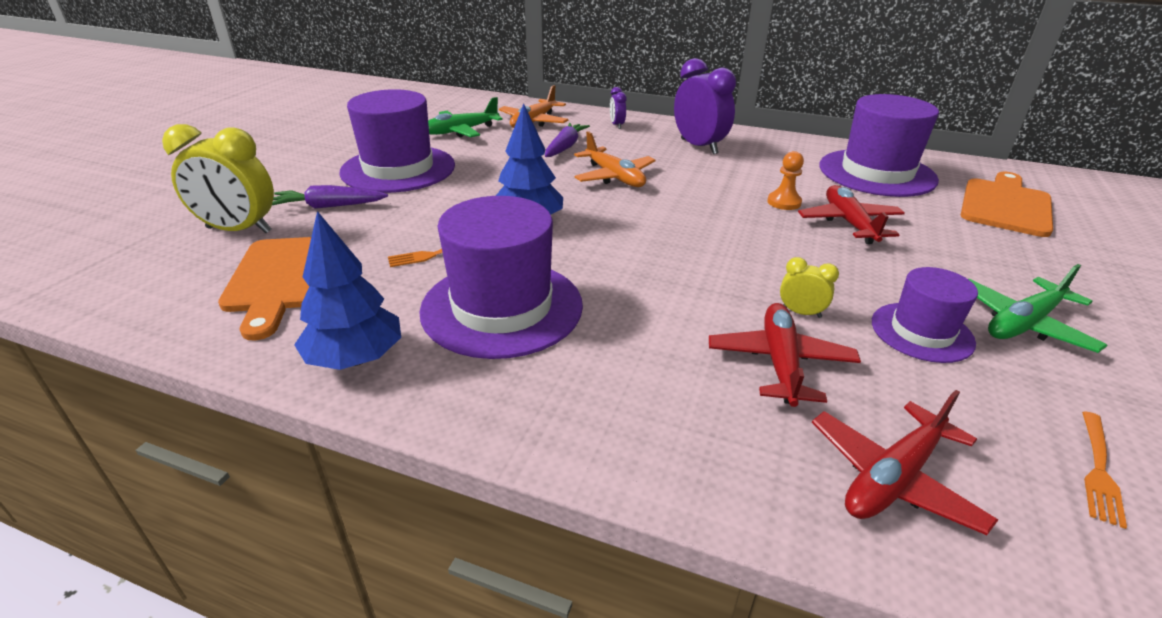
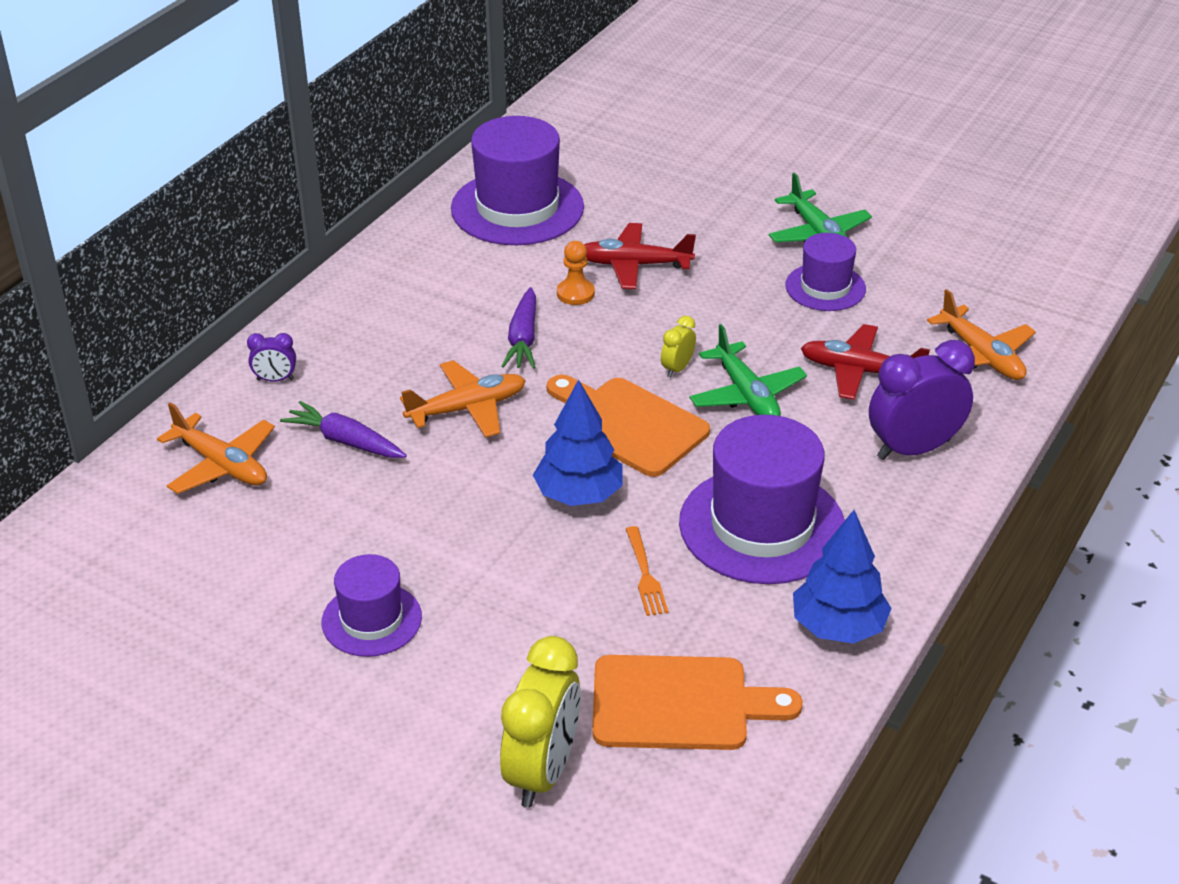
camera: 80 degrees left, 5 degrees up
purple carrot [272,185,388,209] -> purple carrot moved to [501,287,536,369]
purple hat [339,89,455,193] -> purple hat [322,554,422,657], size x0.57
green plane [428,97,503,137] -> green plane moved to [689,324,807,416]
purple clock [674,58,736,154] -> purple clock moved to [869,340,975,460]
yellow clock [780,257,839,318] -> yellow clock moved to [661,316,696,378]
red plane [812,390,998,535] -> orange plane [927,289,1036,380]
orange cutting board [961,172,1053,237] -> orange cutting board moved to [547,375,710,477]
orange fork [1082,411,1127,529] -> none

